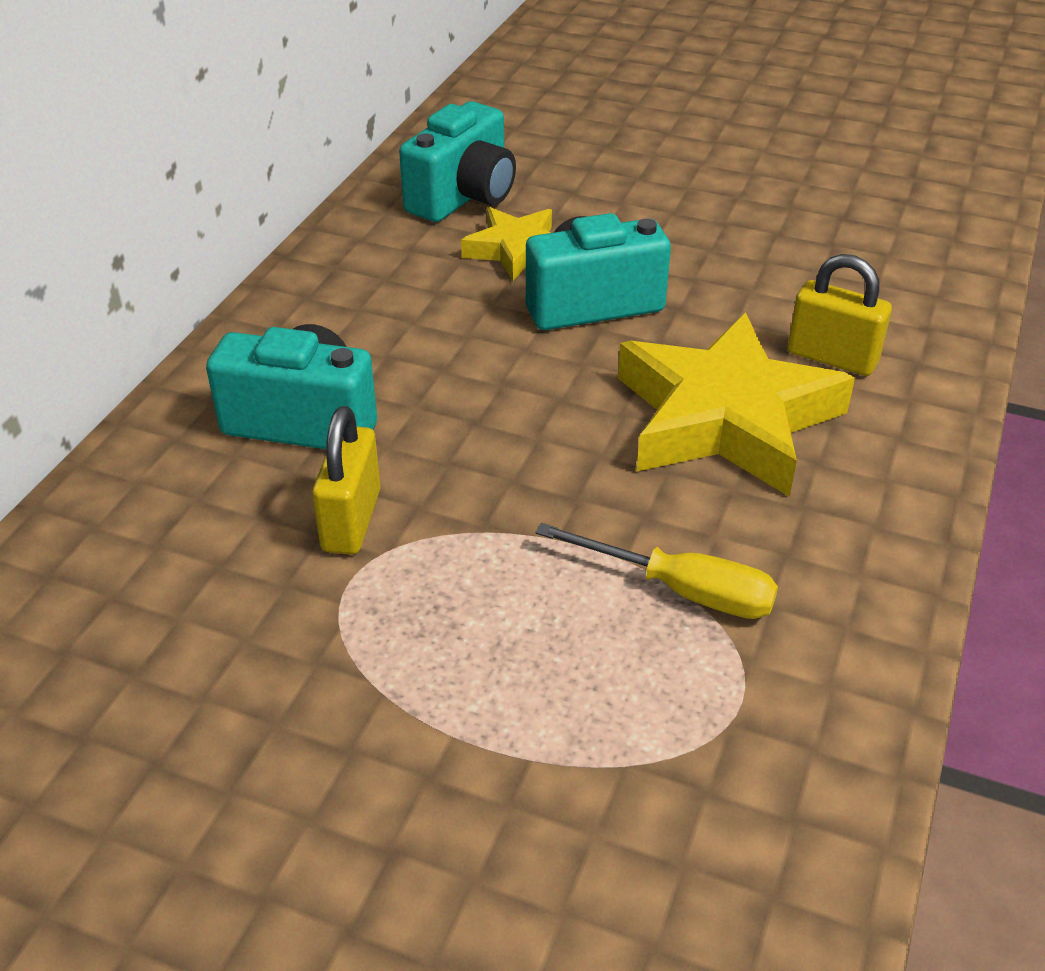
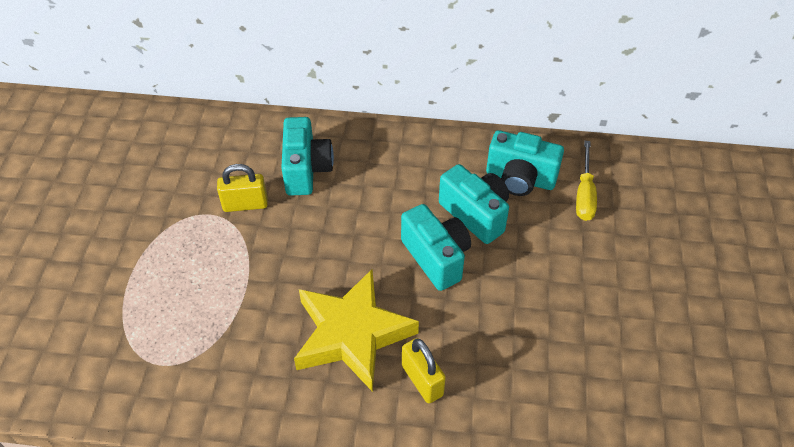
camera: 75 degrees right, 10 degrees up
yellow star [461,207,552,281] -> turquoise camera [439,164,509,244]
yellow screwdriver [535,523,778,619] -> yellow screwdriver moved to [576,141,597,221]
yellow padlock [788,254,892,376] -> yellow padlock turned 45 degrees counterclockwise [402,338,446,403]

